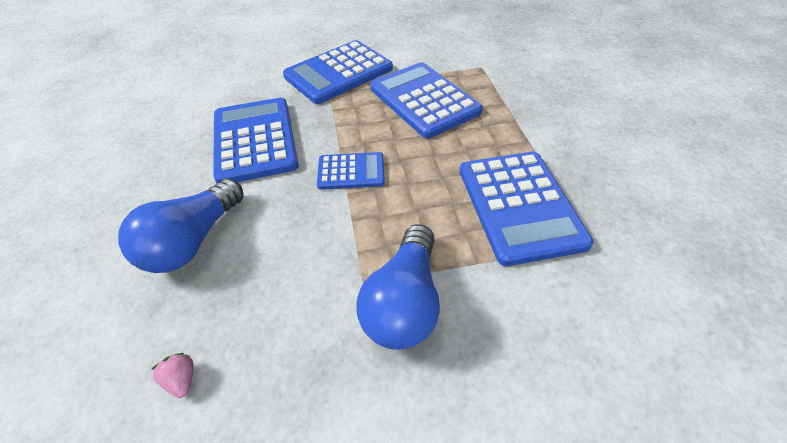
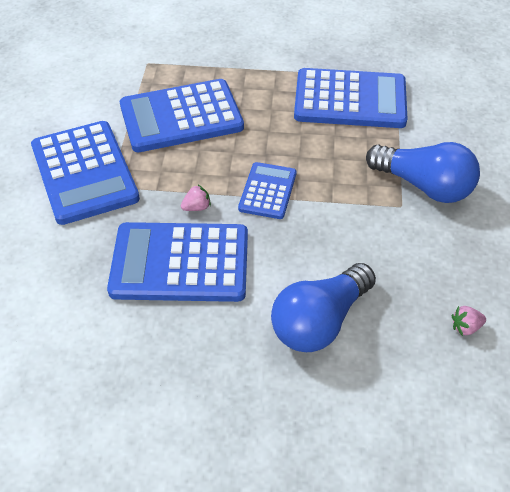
camera: 75 degrees left, 0 degrees up
blue light bulb [118,178,244,273] -> blue light bulb turned 90 degrees clockwise [271,263,376,352]
none -> pink strawberry [181,184,211,211]

